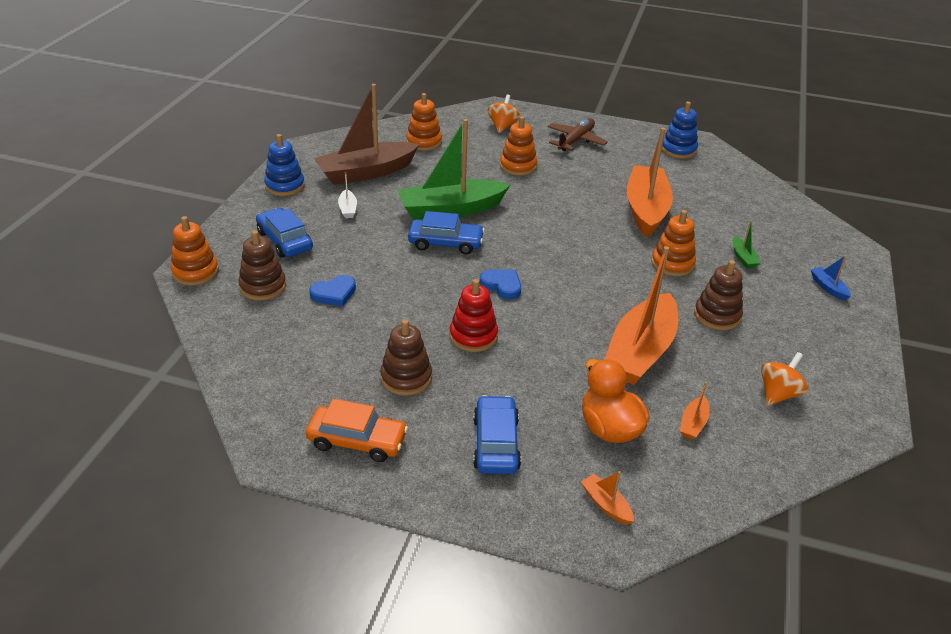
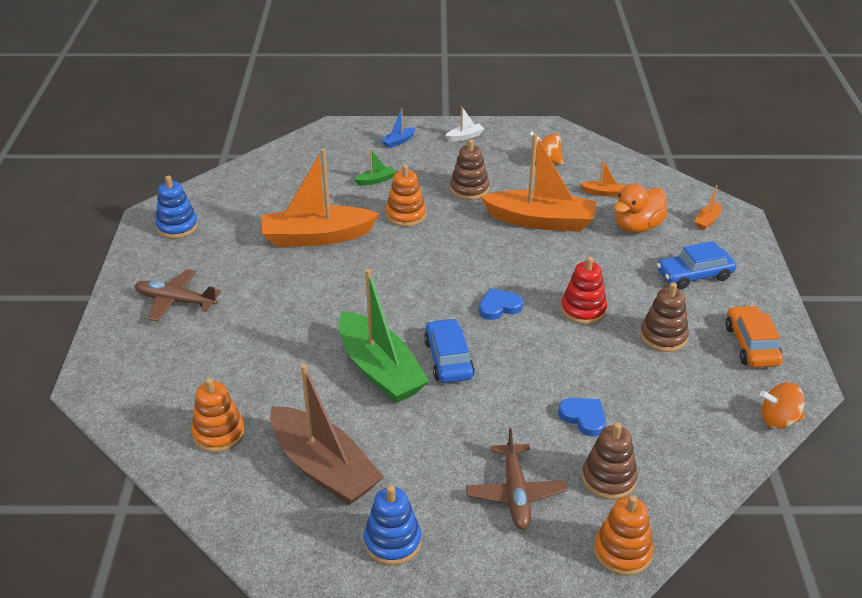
camera: 105 degrees left, 0 degrees up
blue car [256,208,313,258] -> brown plane [466,428,567,530]
white boat [338,172,357,218] -> white boat moved to [445,106,484,141]
blue heart [480,269,521,300] -> blue heart turned 45 degrees clockwise [479,288,523,320]
orange spinning top [488,94,520,133] -> orange spinning top moved to [760,382,805,429]
orange stacking toy [500,116,537,176] -> none

